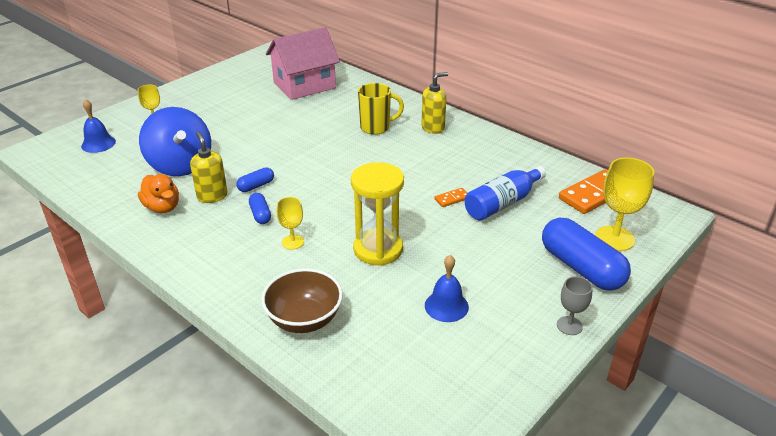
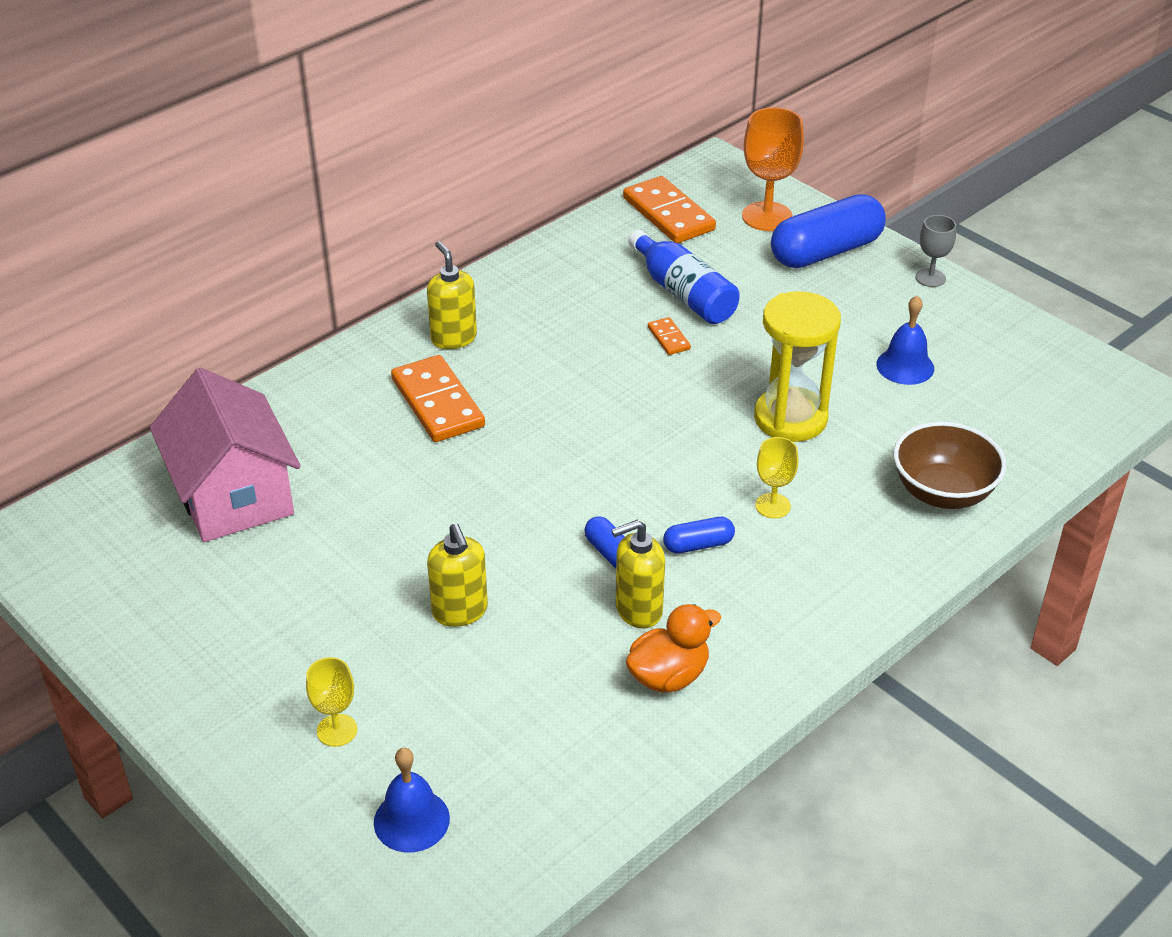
camera: 85 degrees left, 5 degrees up
blue spinning top [139,107,211,176] -> none
yellow mug [358,83,404,135] -> orange domino [391,355,485,442]
yellow goblet [595,158,654,251] -> orange goblet [742,107,804,231]
none -> yellow soap dispenser [427,523,488,627]

